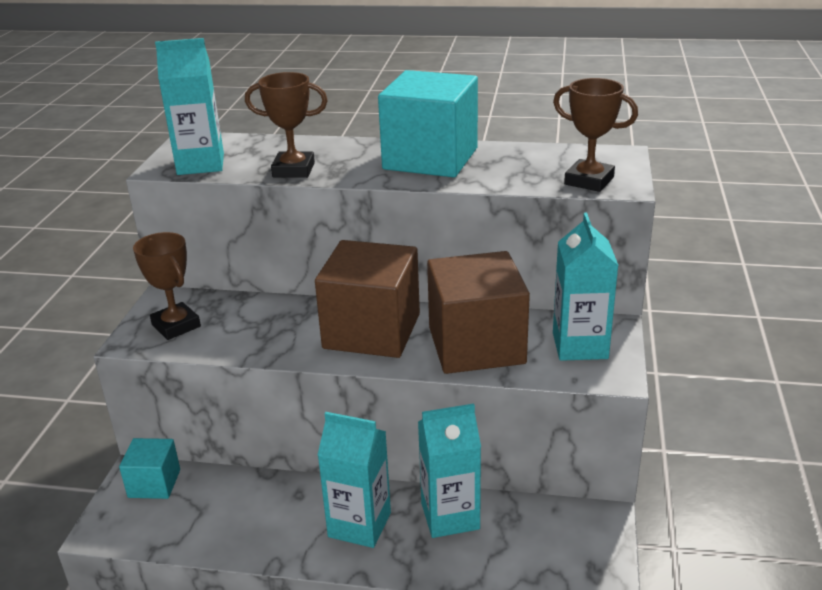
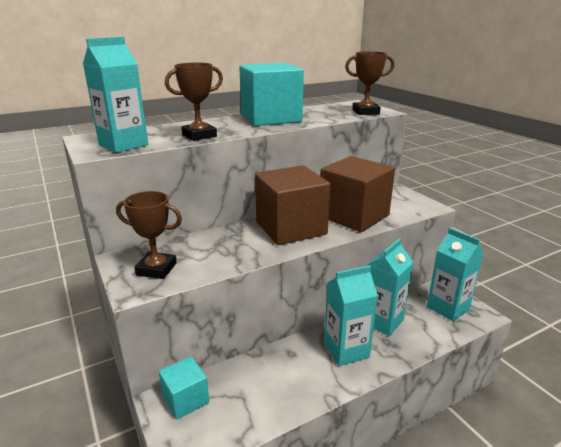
camera: 40 degrees left, 5 degrees down
turquoise carton [553,213,619,361] -> turquoise carton moved to [427,228,484,321]

